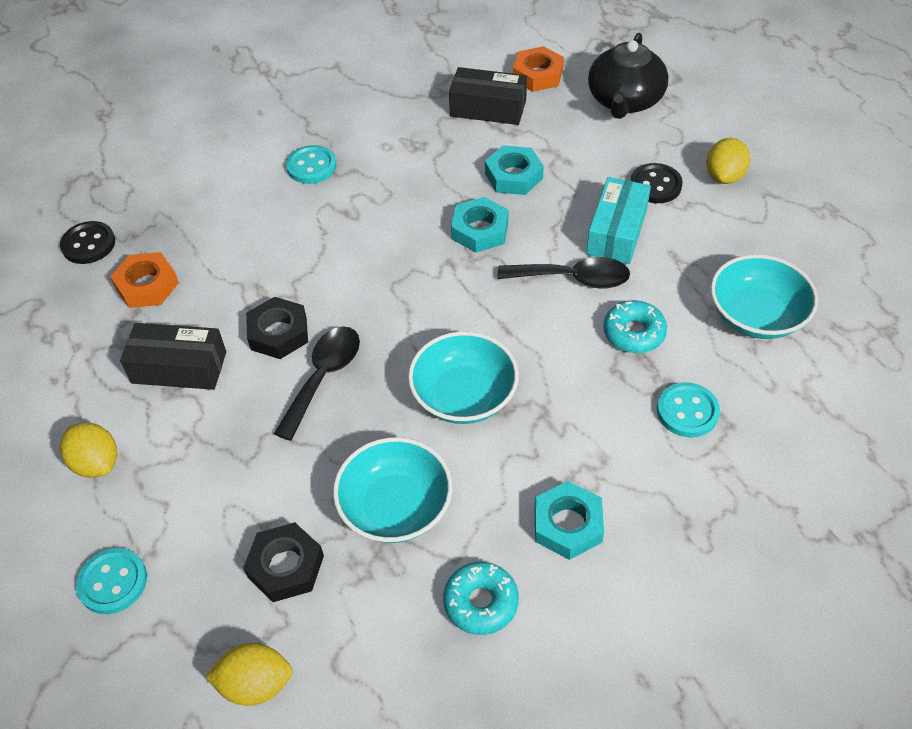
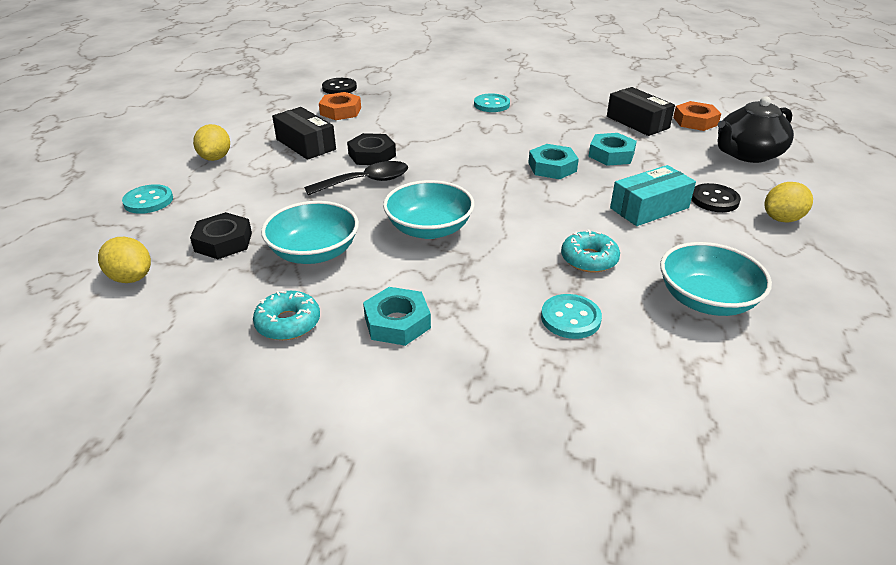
camera: 40 degrees right, 15 degrees down
black spoon [498,257,630,289] -> none

